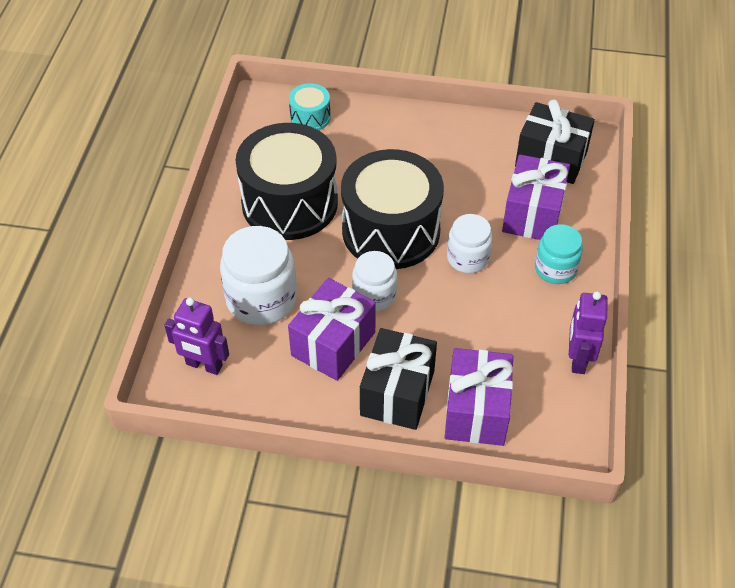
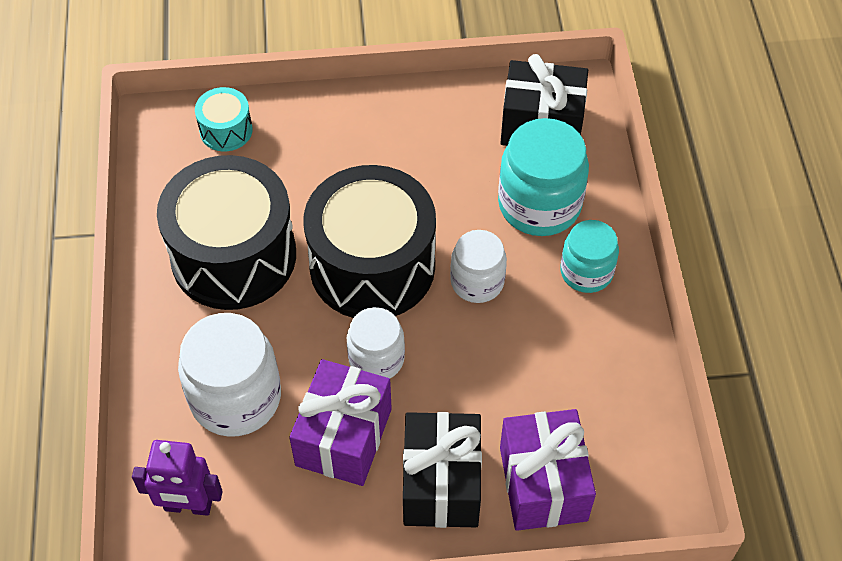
camera: 15 degrees left, 5 degrees up
purple gift [502,154,570,240] -> turquoise jar [498,118,589,236]
purple robot [569,291,608,374] -> none

